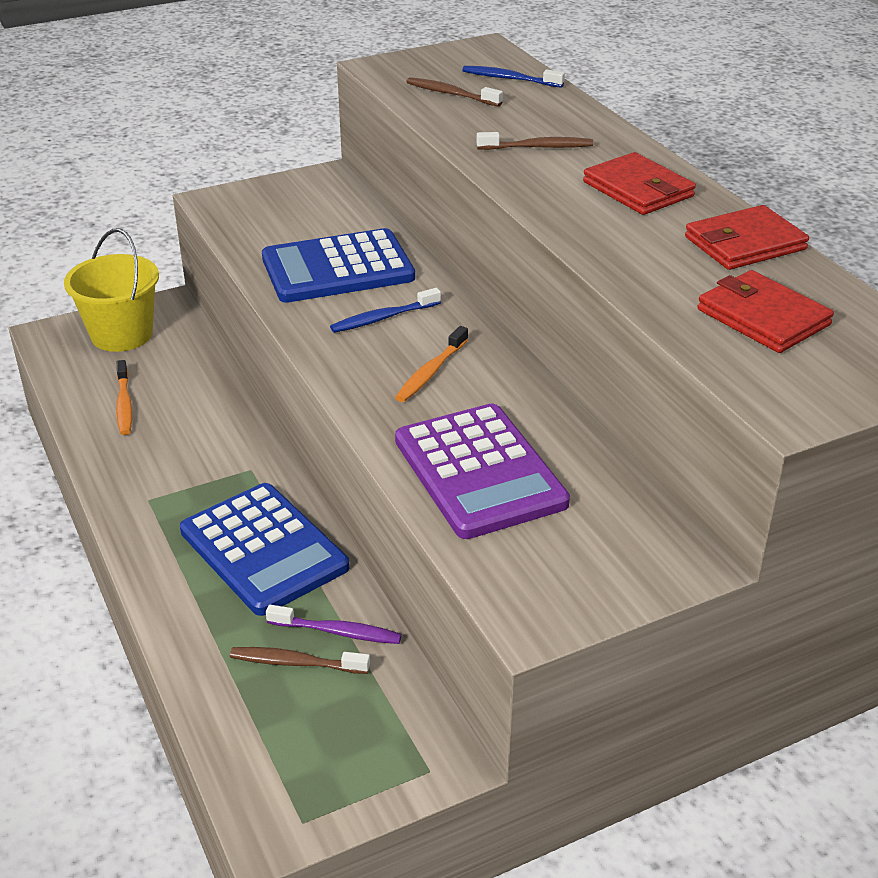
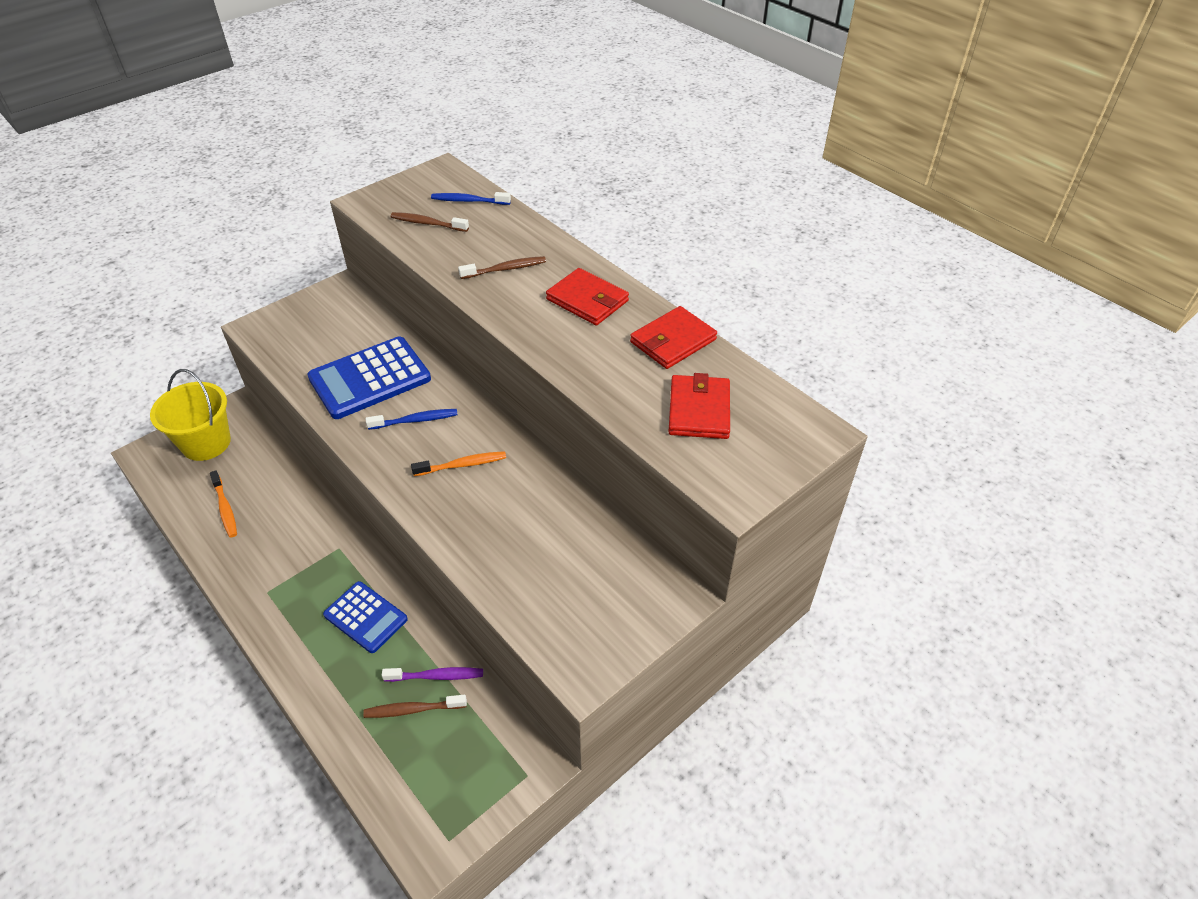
camera: 15 degrees left, 10 degrees up
blue calculator [180,483,349,616] -> blue calculator [323,581,408,653], size x0.63
blue toothbrush [330,288,441,333] -> blue toothbrush turned 150 degrees counterclockwise [366,409,458,430]
orange toothbrush [395,326,468,402] -> orange toothbrush turned 120 degrees counterclockwise [411,451,506,476]
purple calculator [395,403,570,539] -> none
red wallet [698,270,834,353] -> red wallet turned 60 degrees clockwise [668,373,730,439]

